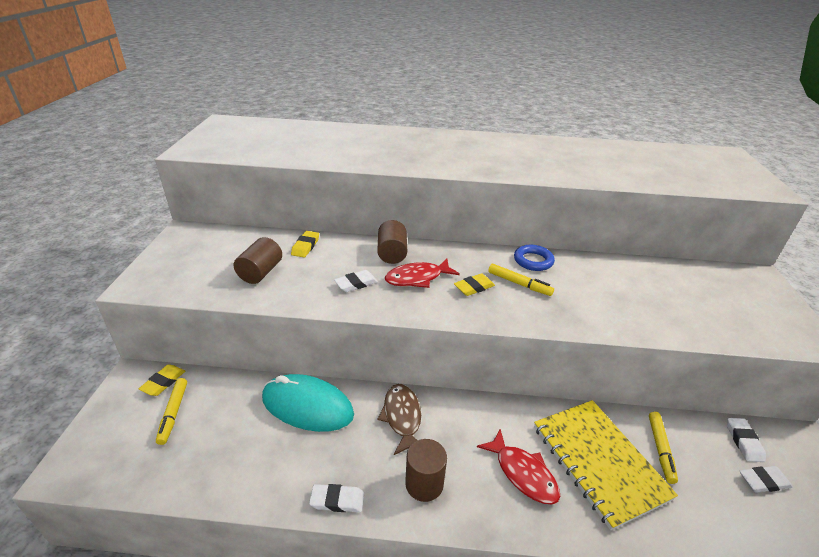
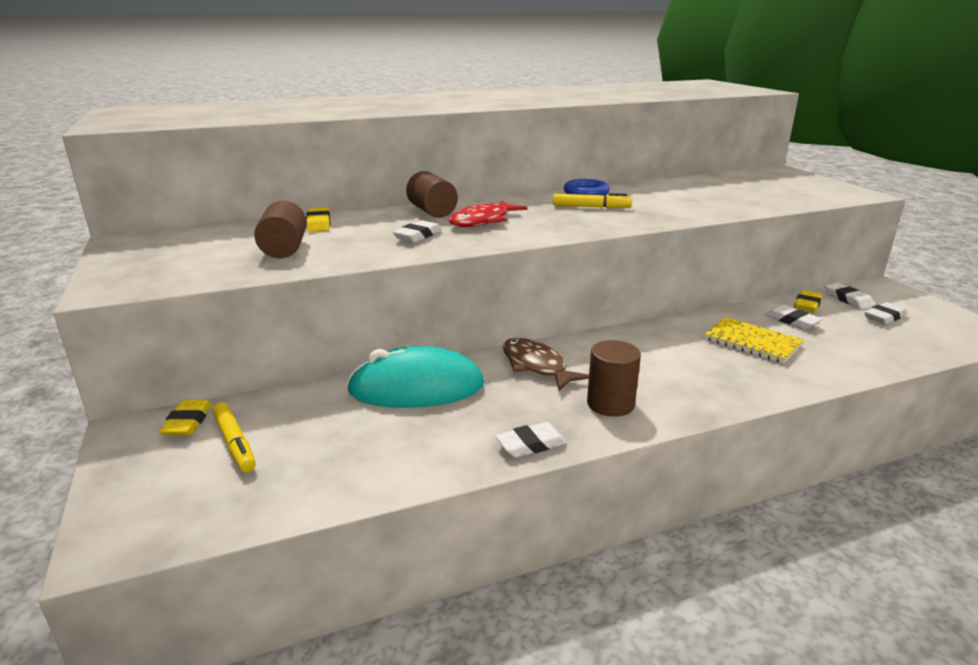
camera: 25 degrees left, 10 degrees down
yellow eraser [454,273,495,296] -> yellow eraser moved to [794,290,822,313]
red fish [477,429,560,504] -> none
yellow notebook [534,400,678,530] -> yellow notebook [705,317,804,363], size x0.61
yellow marker [649,412,678,484] -> white eraser [766,305,823,329]

